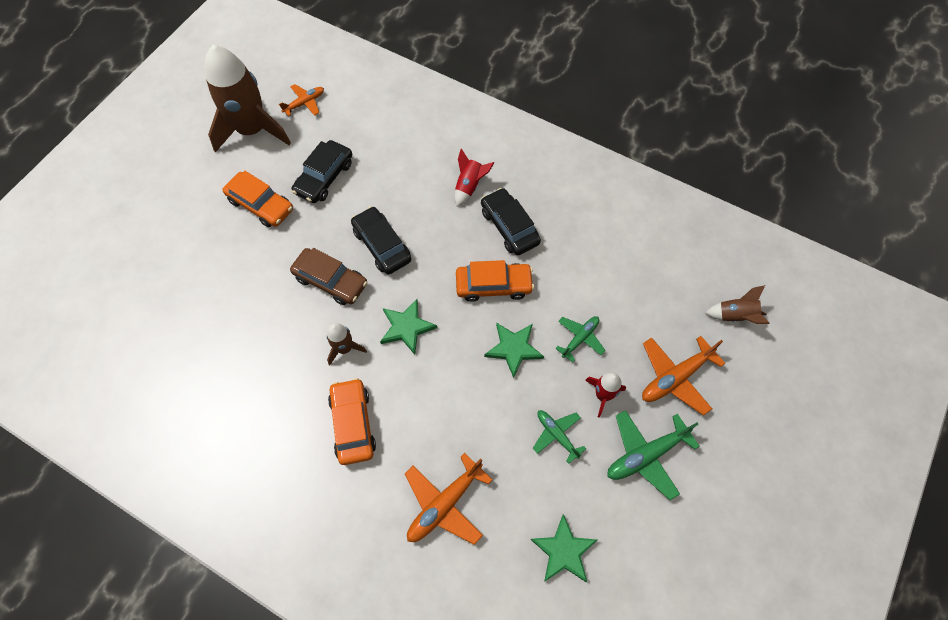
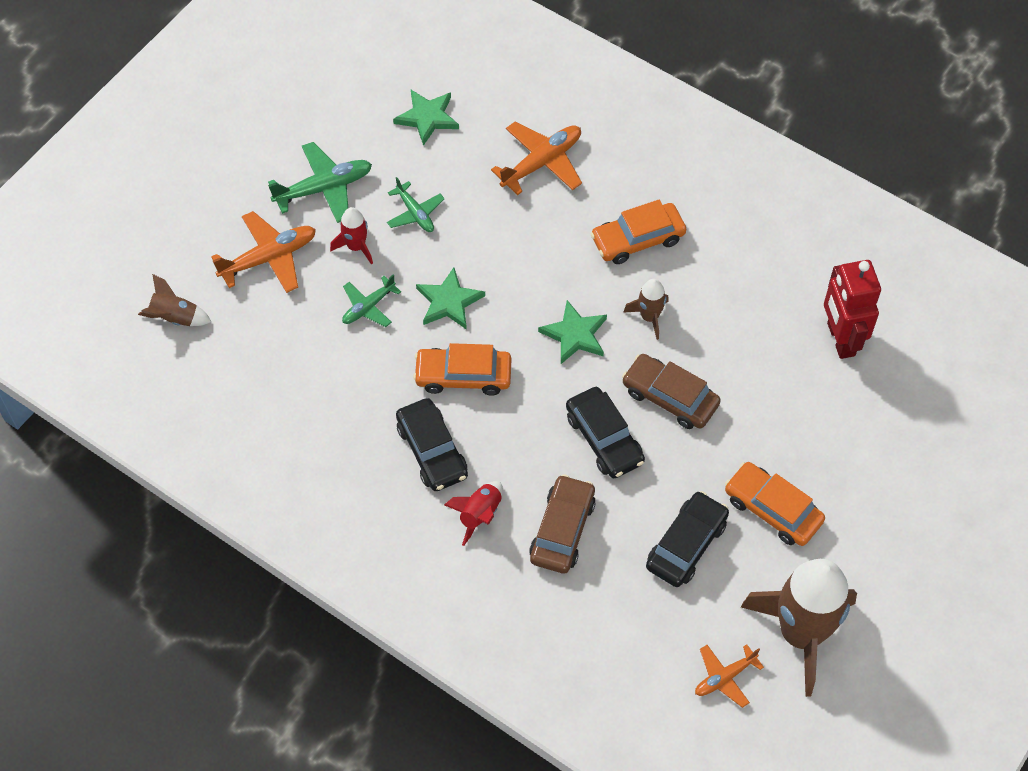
camera: 175 degrees left, 5 degrees down
orange car [328,378,376,465] -> orange car turned 75 degrees clockwise [590,200,686,264]
none -> brown car [529,474,596,574]
none -> red robot [824,260,881,359]

